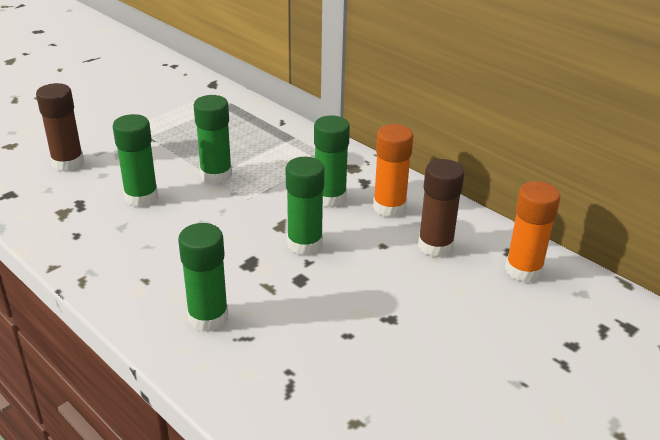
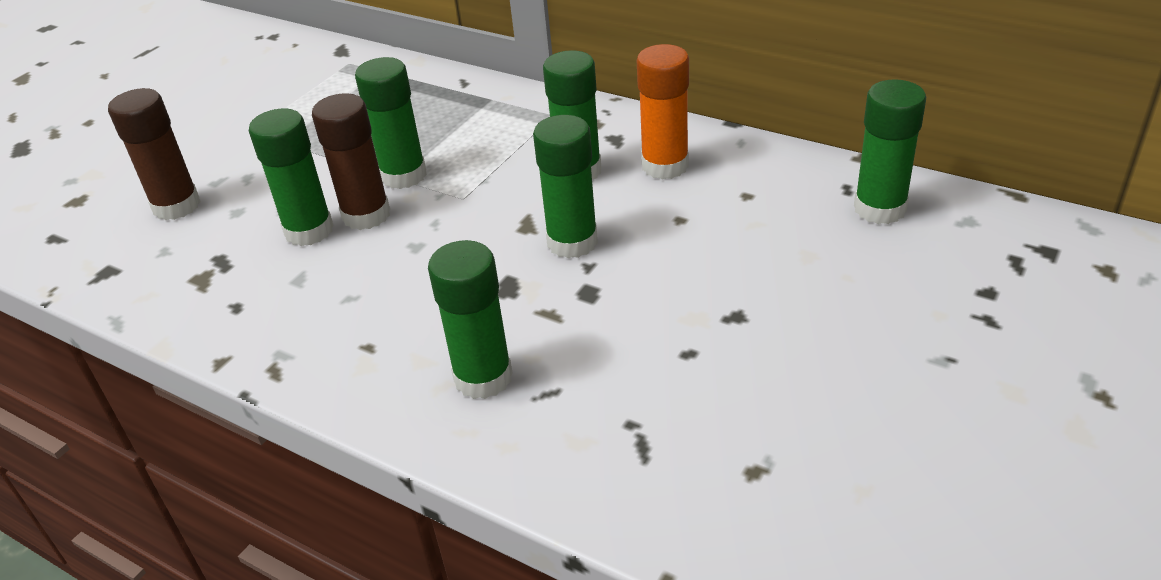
camera: 10 degrees left, 5 degrees up
brown glue stick [418,159,465,257] -> brown glue stick moved to [312,93,390,230]
orange glue stick [505,181,560,282] -> green glue stick [854,79,926,224]

